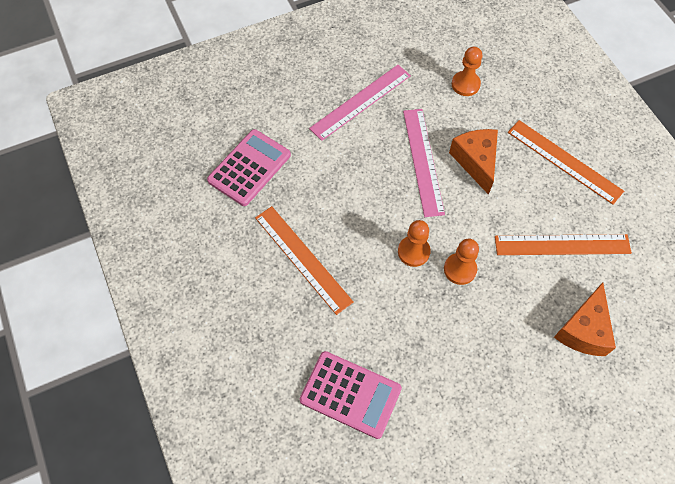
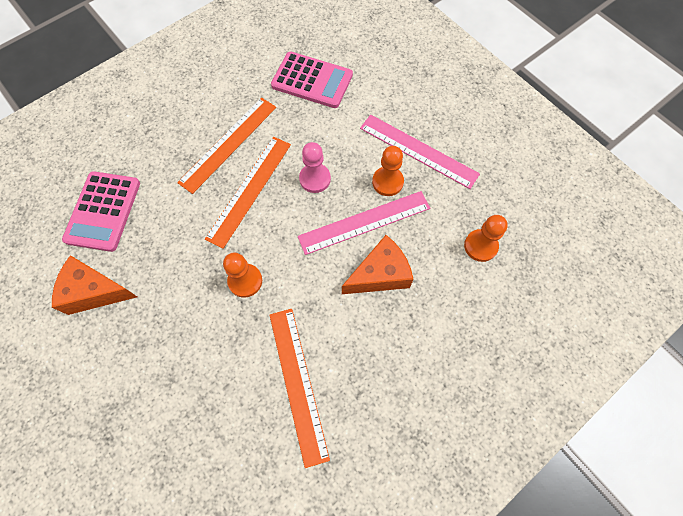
camera: 75 degrees right, 5 degrees up
orange pawn [398,220,431,267] -> orange pawn moved to [372,146,404,196]
orange ruler [508,120,624,205] -> orange ruler moved to [205,137,291,249]
orange cheese [554,282,616,356] -> orange cheese moved to [52,255,137,315]
none -> pink pawn [299,142,331,193]

